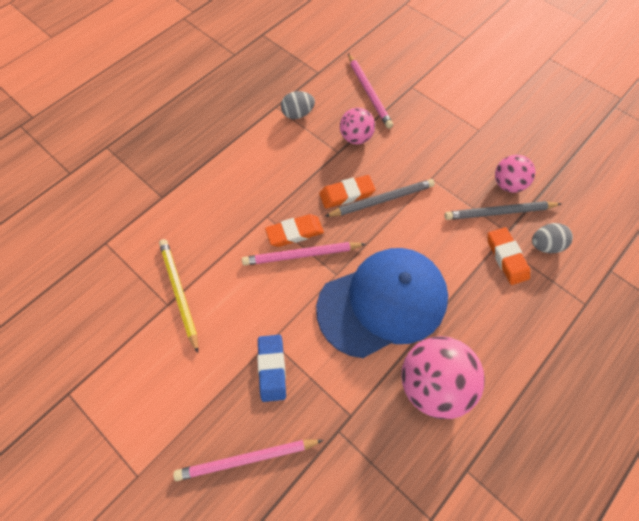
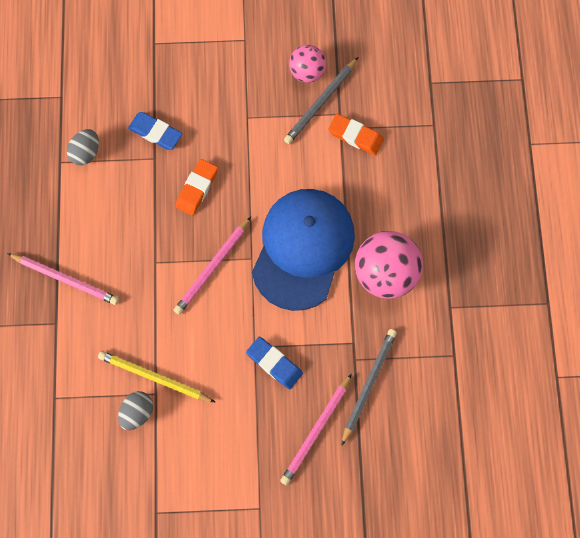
camera: 45 degrees left, 10 degrees up
orange eraser [265,214,324,247] -> none
grey pencil [324,179,435,217] -> grey pencil moved to [341,329,397,446]
pink ball [340,108,375,144] -> blue eraser [128,112,182,150]
pink pencil [348,54,393,129] -> pink pencil moved to [7,253,119,305]
grey egg [532,223,573,253] -> grey egg moved to [118,391,153,430]

